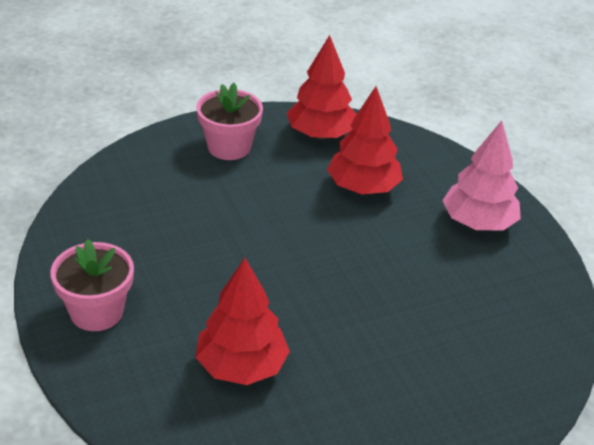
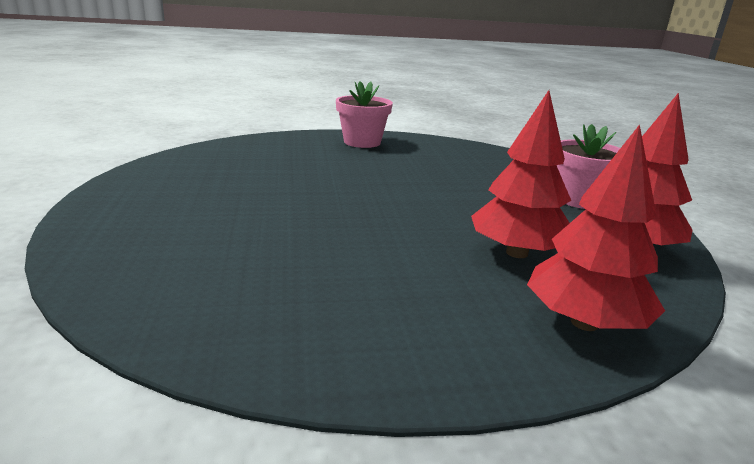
camera: 105 degrees right, 15 degrees down
red tree [195,258,290,385] -> red tree moved to [527,124,665,331]
pink tree [442,121,521,231] -> none

